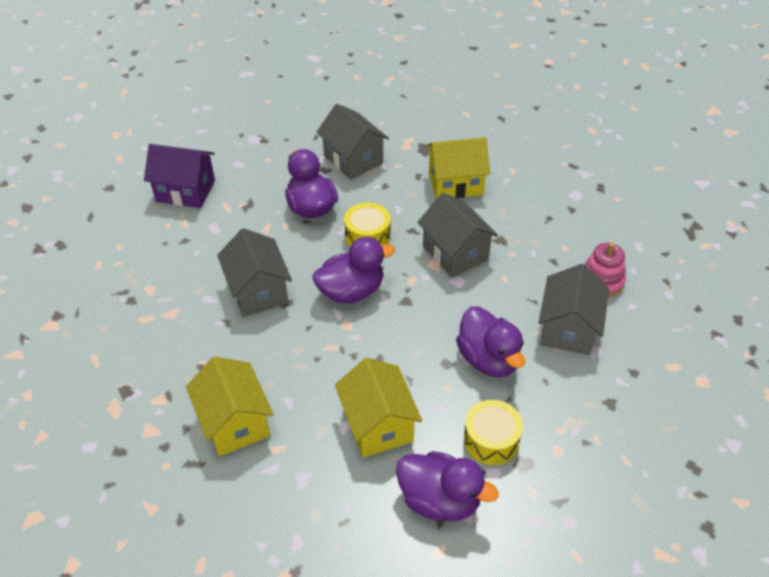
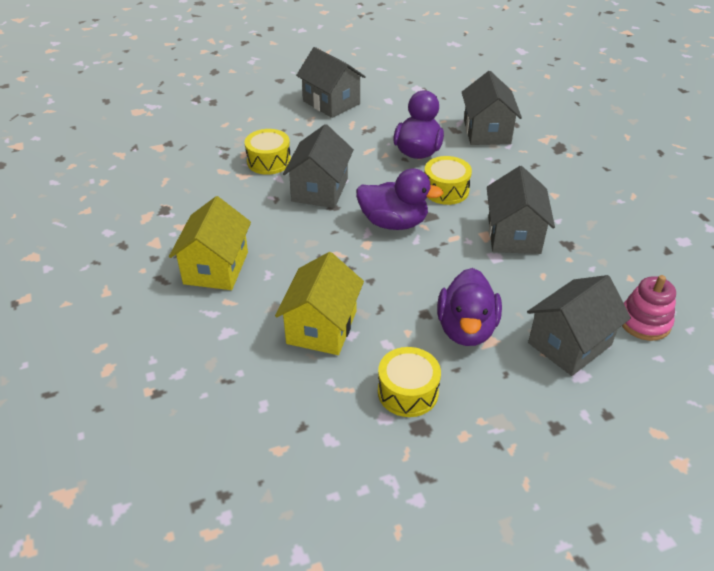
camera: 35 degrees right, 5 degrees down
purple house [144,144,215,208] -> grey house [296,47,366,118]
purple duck [396,451,499,522] -> none
yellow house [426,137,490,199] -> none
none -> yellow drum [245,129,291,175]

